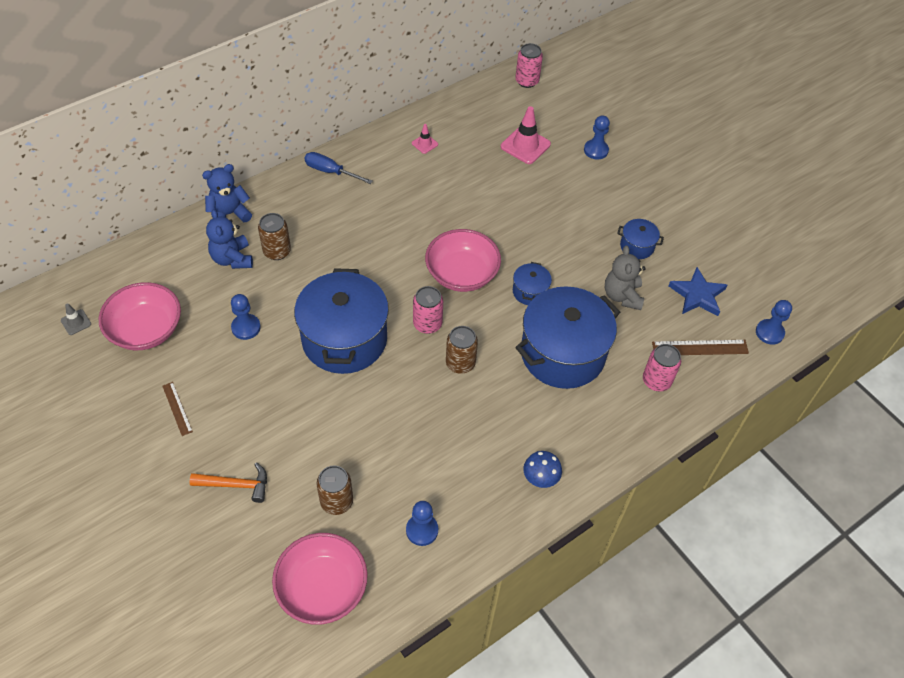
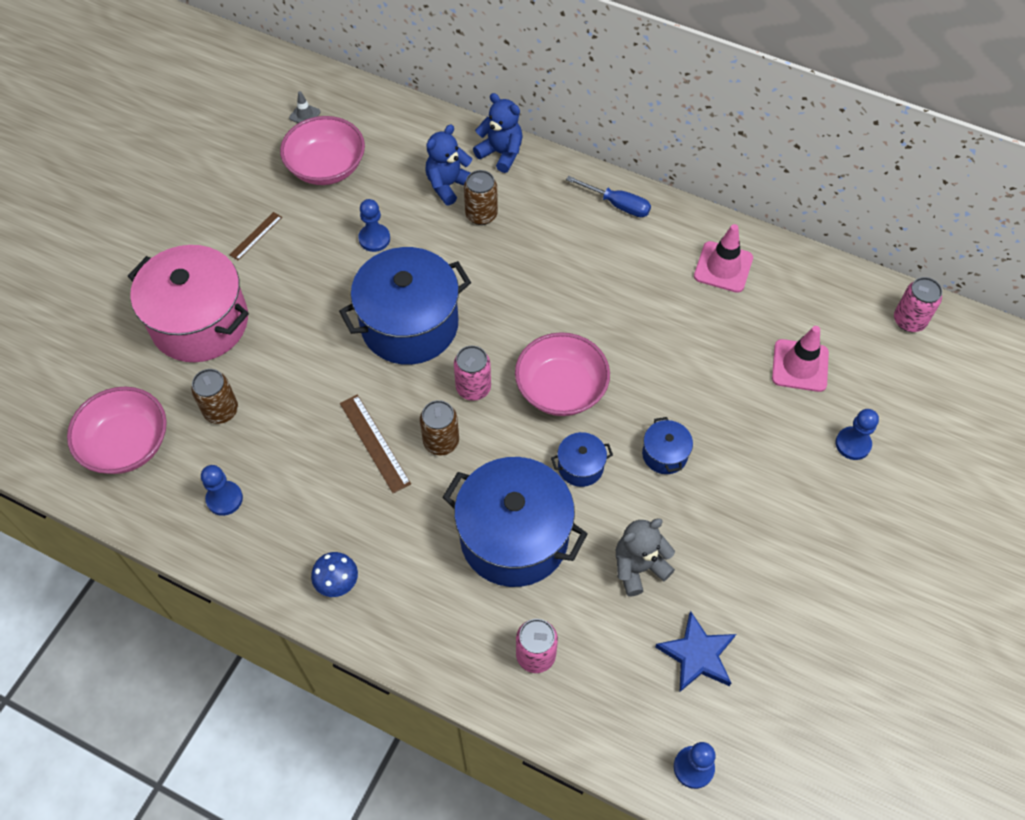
camera: 65 degrees right, 5 degrees up
orange hammer [189,462,267,503] -> pink pot [128,245,249,362]
blue screwdriver [304,152,372,184] -> blue screwdriver turned 120 degrees clockwise [566,176,651,217]
pink traffic cone [412,124,438,154] -> pink traffic cone [694,224,753,293], size x1.91
blue pot [617,219,664,259] -> blue pot moved to [642,417,693,474]
brown ruler [652,340,749,355] -> brown ruler moved to [340,394,411,493]

